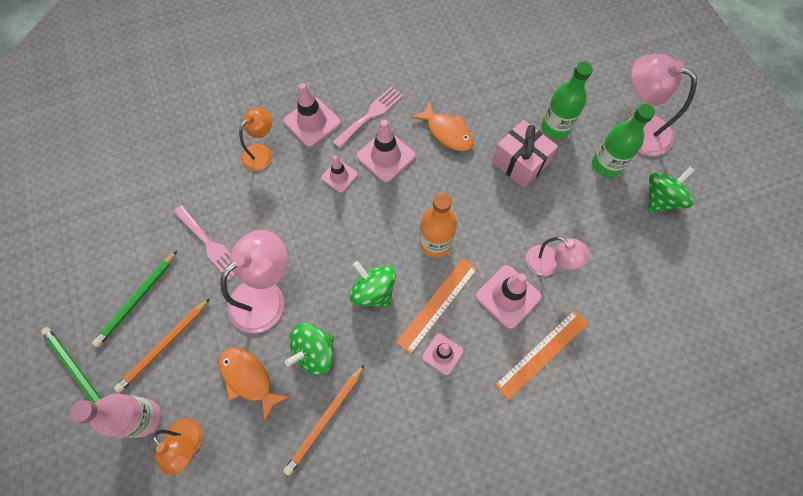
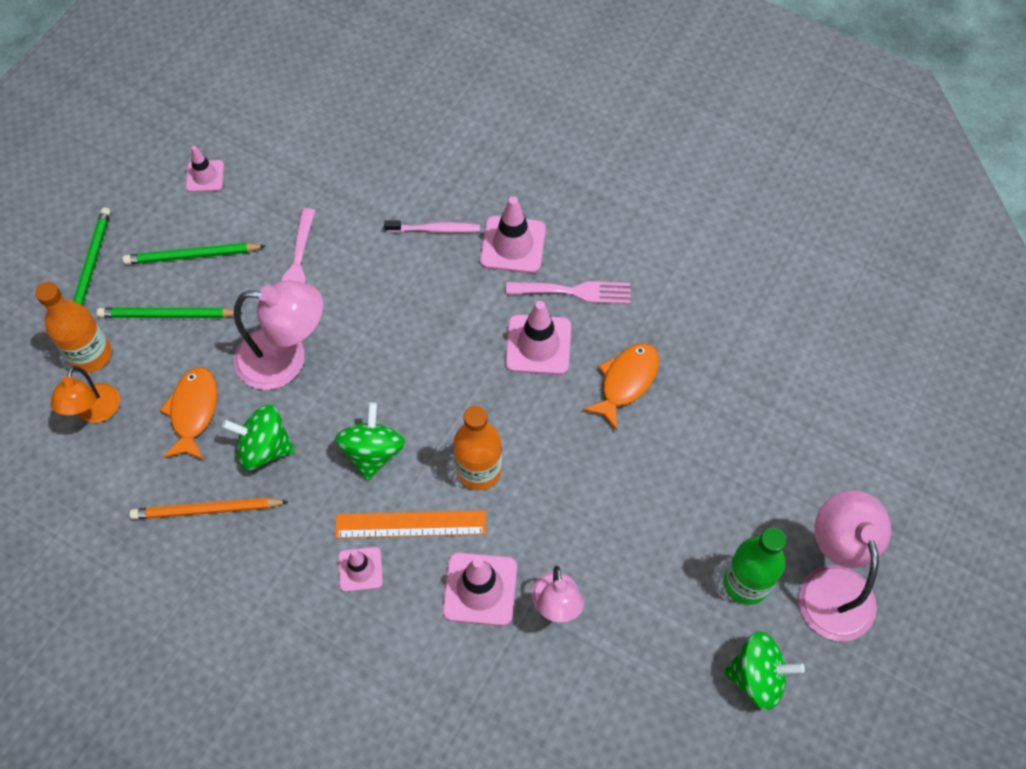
camera: 50 degrees right, 5 degrees down
pink bottle [70,394,161,438] -> orange bottle [35,282,112,373]
orange pencil [114,298,210,393] -> green pencil [97,308,242,318]
orange lamp [239,108,272,171] -> pink toothbrush [384,220,480,233]
pink traffic cone [321,156,358,193] -> pink traffic cone moved to [186,146,224,192]
orange fish [411,101,473,151] -> orange fish turned 150 degrees counterclockwise [582,343,659,430]
pink gift [492,120,558,188] -> none
orange ruler [495,310,588,400] -> none
green bottle [541,62,593,139] -> none

